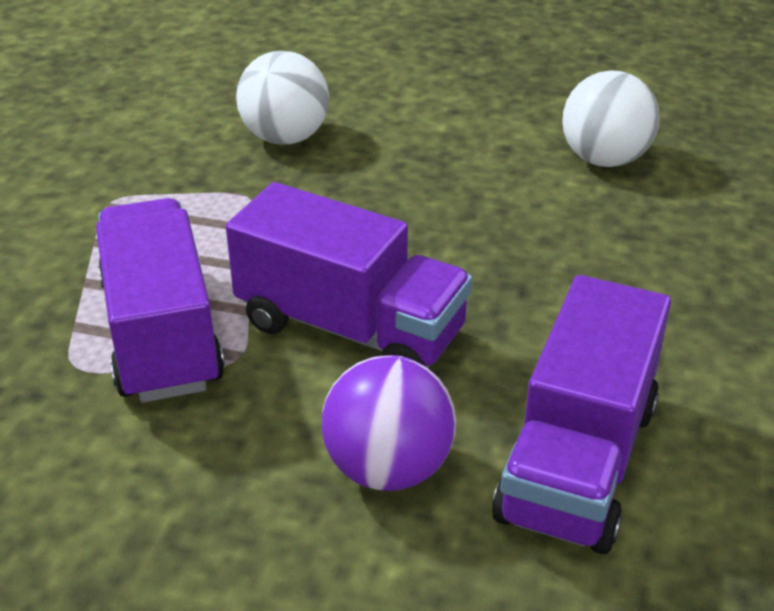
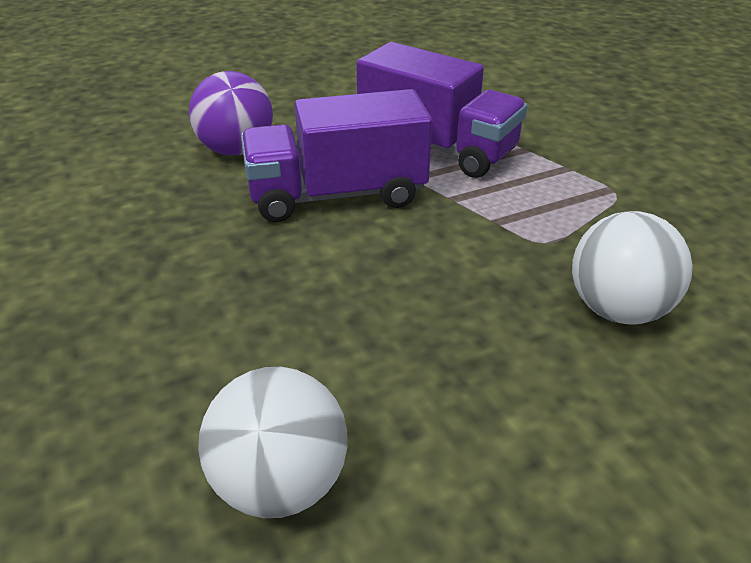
camera: 140 degrees right, 0 degrees up
purple truck [492,275,671,554] -> none

